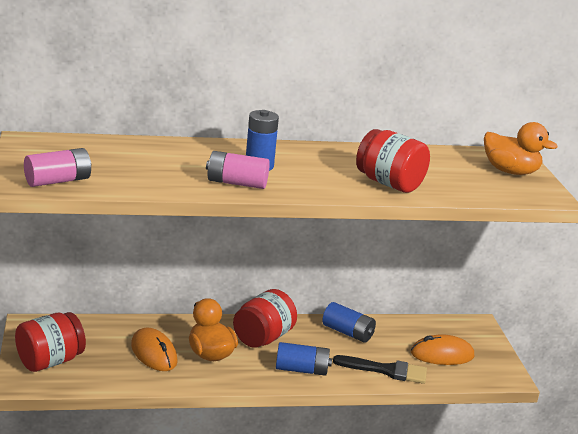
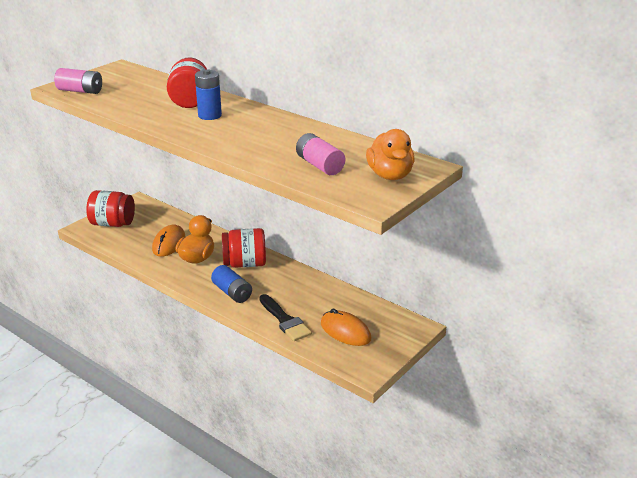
camera: 50 degrees right, 5 degrees up
pink battery [206,151,270,189] -> pink battery moved to [296,133,345,175]
blue battery [322,302,376,343] -> none
red jar [356,129,430,193] -> red jar moved to [167,58,207,108]

